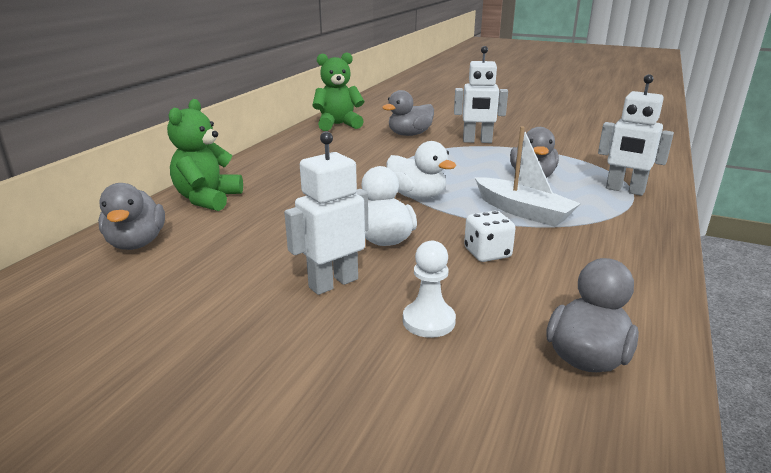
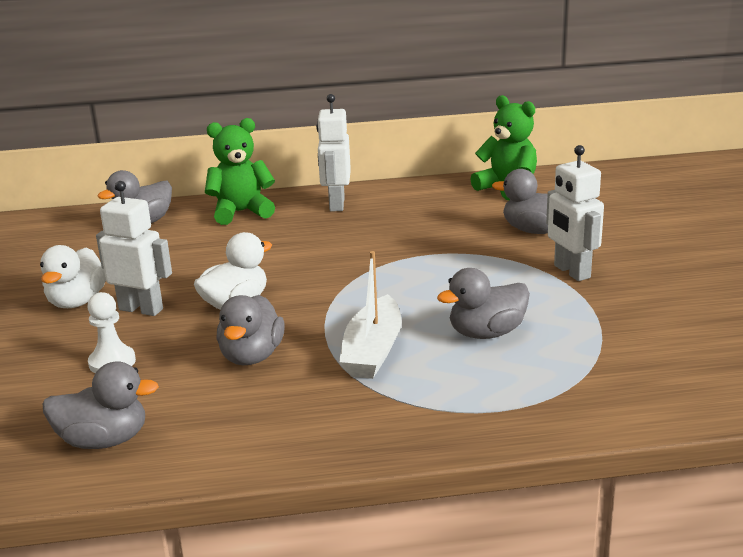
camera: 60 degrees right, 0 degrees up
white duck [387,141,457,199] -> white duck moved to [40,245,106,308]
white dice [464,211,516,262] -> grey duck [216,295,285,365]
white robot [598,74,674,196] -> white robot moved to [316,94,351,211]

